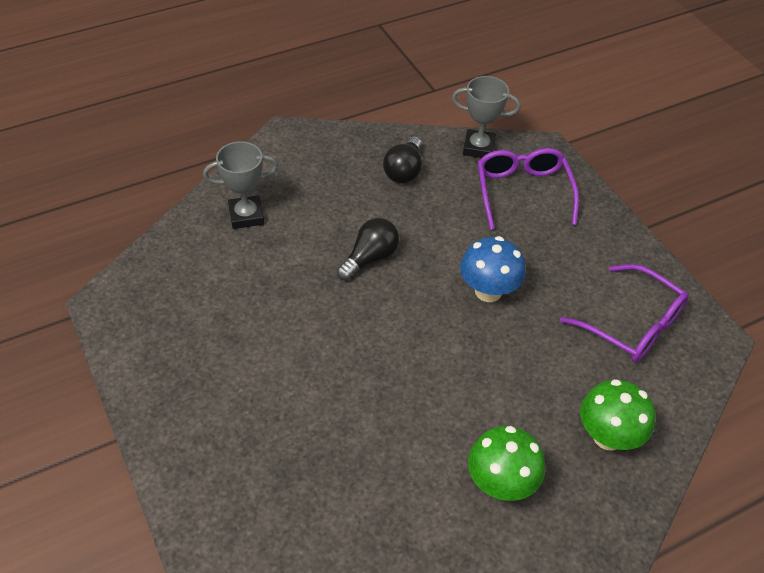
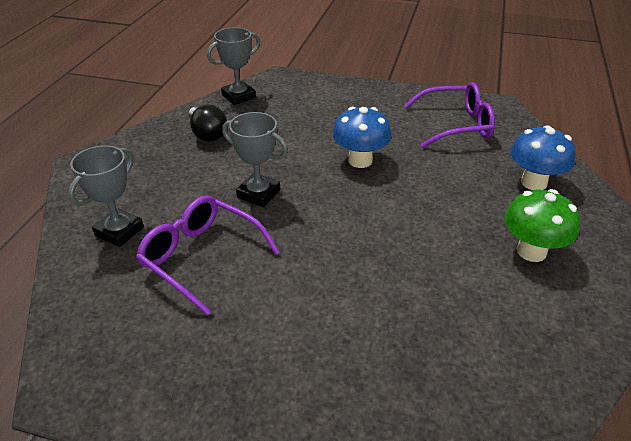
camera: 45 degrees left, 10 degrees down
black light bulb [337,218,399,281] -> grey trophy [222,112,288,207]
purple glasses [477,148,579,230] -> purple glasses moved to [136,195,280,316]
green mushroom [580,379,655,451] -> blue mushroom [511,125,576,190]

